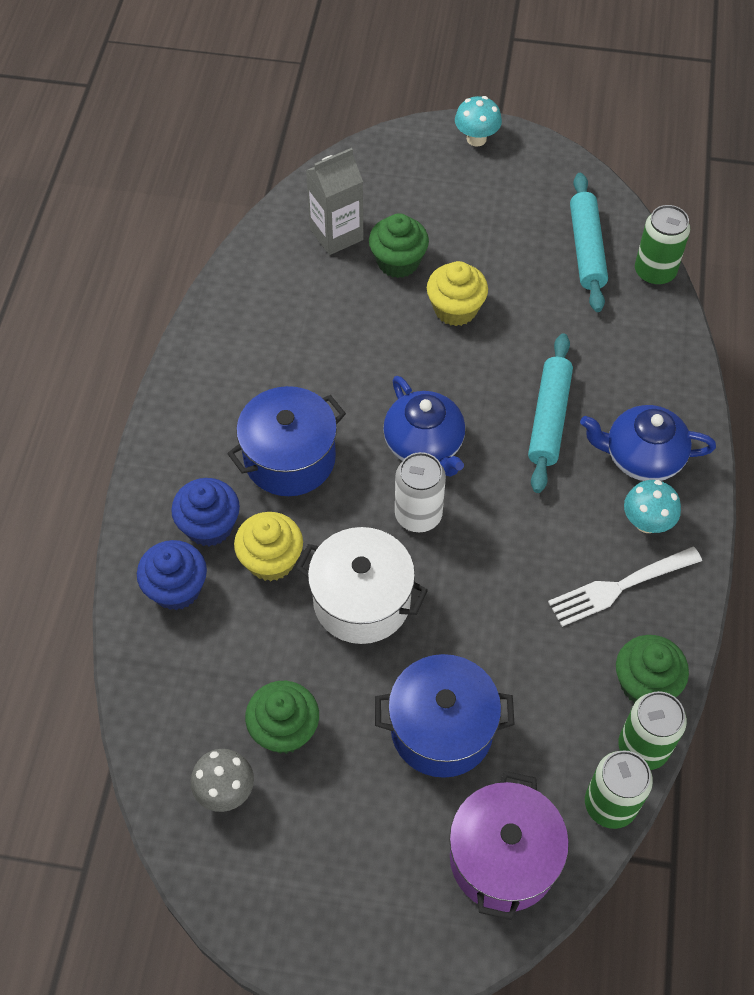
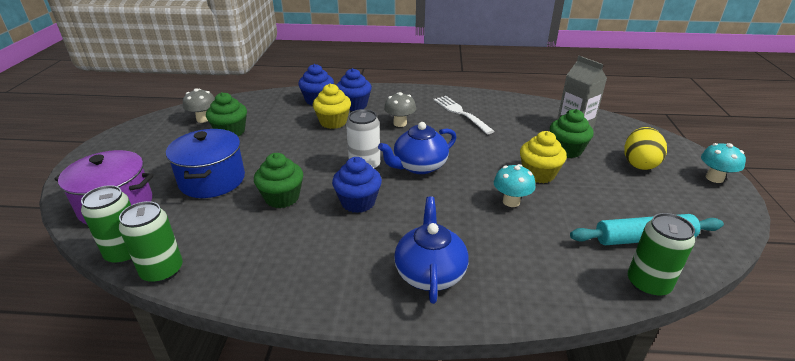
camera: 85 degrees right, 25 degrees down
blue pot [227,386,346,496] -> grey mushroom [384,92,416,127]
white pot [296,527,428,644] -> none
turquoise rolling pin [528,333,573,493] -> none
white fork [548,547,702,627] -> white fork moved to [433,96,494,134]
green cupcake [616,635,689,703] -> green cupcake moved to [254,153,303,208]
turquoise mushroom [624,480,681,533] -> turquoise mushroom moved to [494,164,535,207]
none -> blue cupcake [332,157,382,213]
none -> yellow egg [624,127,667,170]

